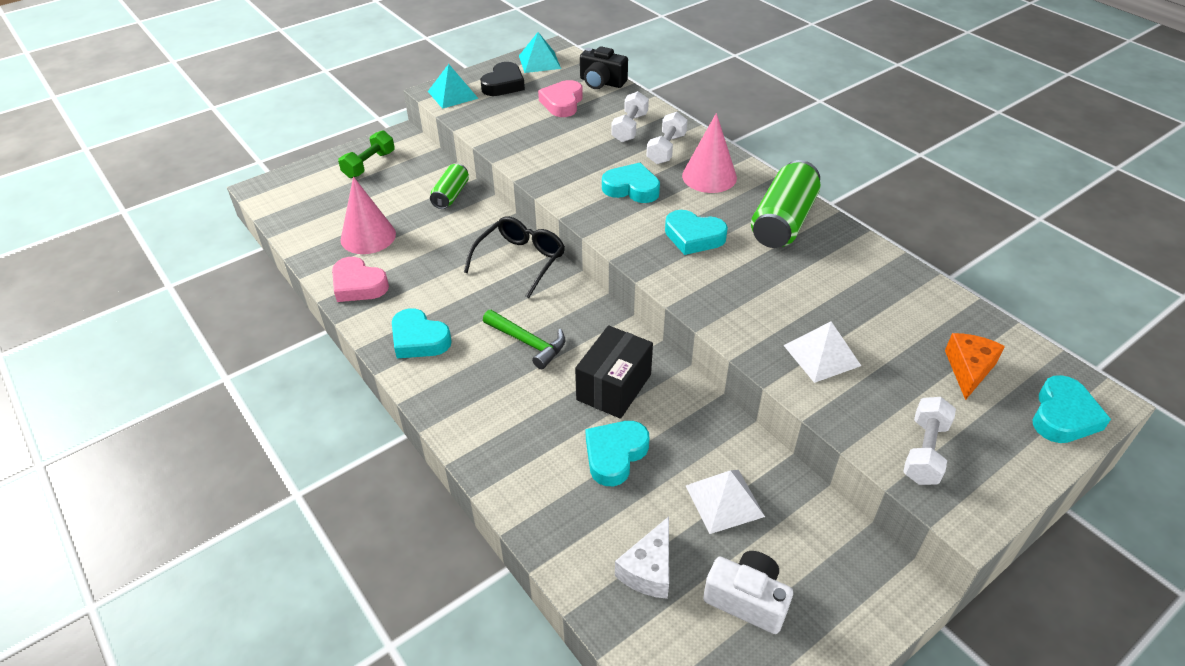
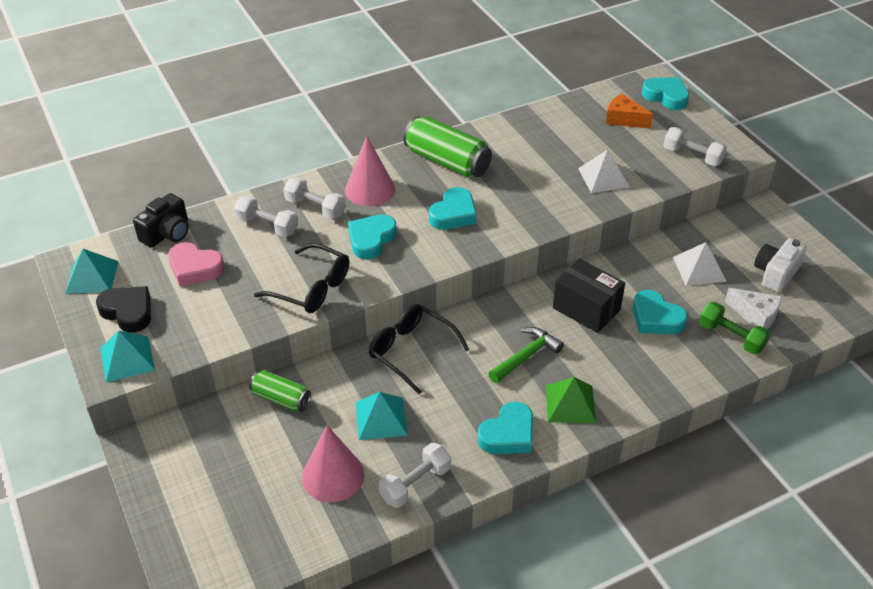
camera: 80 degrees left, 0 degrees up
pink heart [332,257,389,302] -> white dumbbell [379,443,451,508]
green dumbbell [338,130,395,178] -> green dumbbell moved to [699,302,770,355]
none -> black glasses [254,243,349,313]
none -> turquoise pyramid [356,392,407,440]
none -> green pyramid [545,377,596,423]

